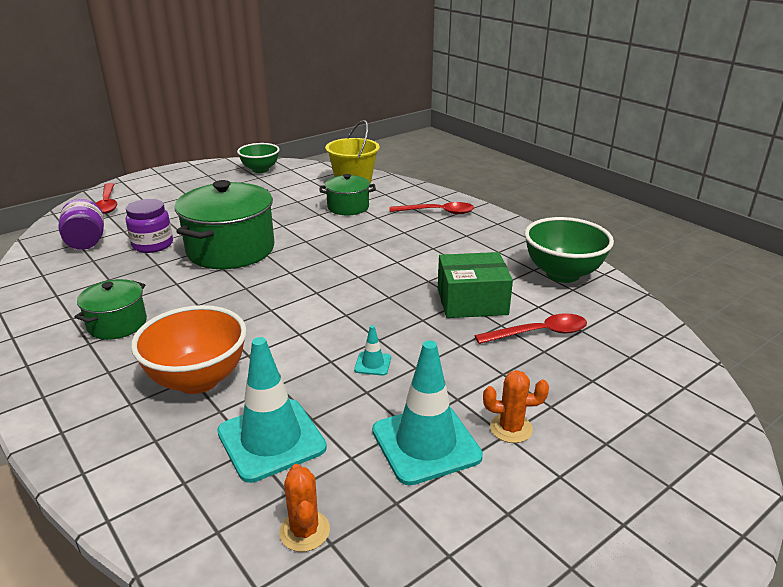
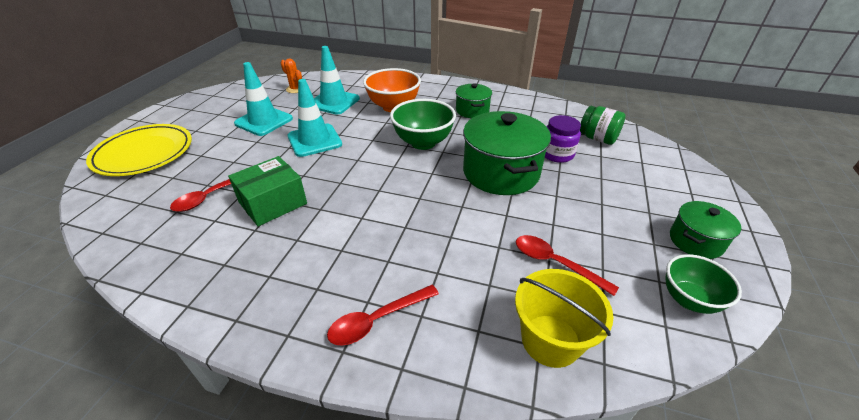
camera: 145 degrees right, 10 degrees up
purple jar [58,199,104,250] -> green jar [580,106,625,145]
red spoon [95,183,117,214] -> red spoon moved to [516,235,619,296]
green pot [320,174,376,215] -> green pot moved to [670,201,741,259]
turquoise traffic cone [354,325,391,376] -> turquoise traffic cone [288,79,342,157], size x2.31
orange cactus [483,370,549,443] -> none
green bowl [525,217,614,283] -> green bowl moved to [390,99,456,150]
none -> yellow plate [86,124,192,176]

